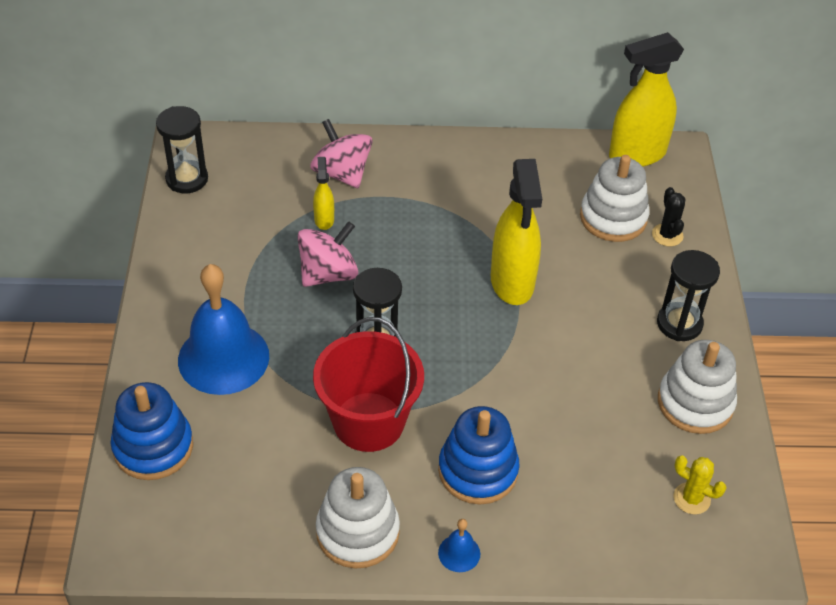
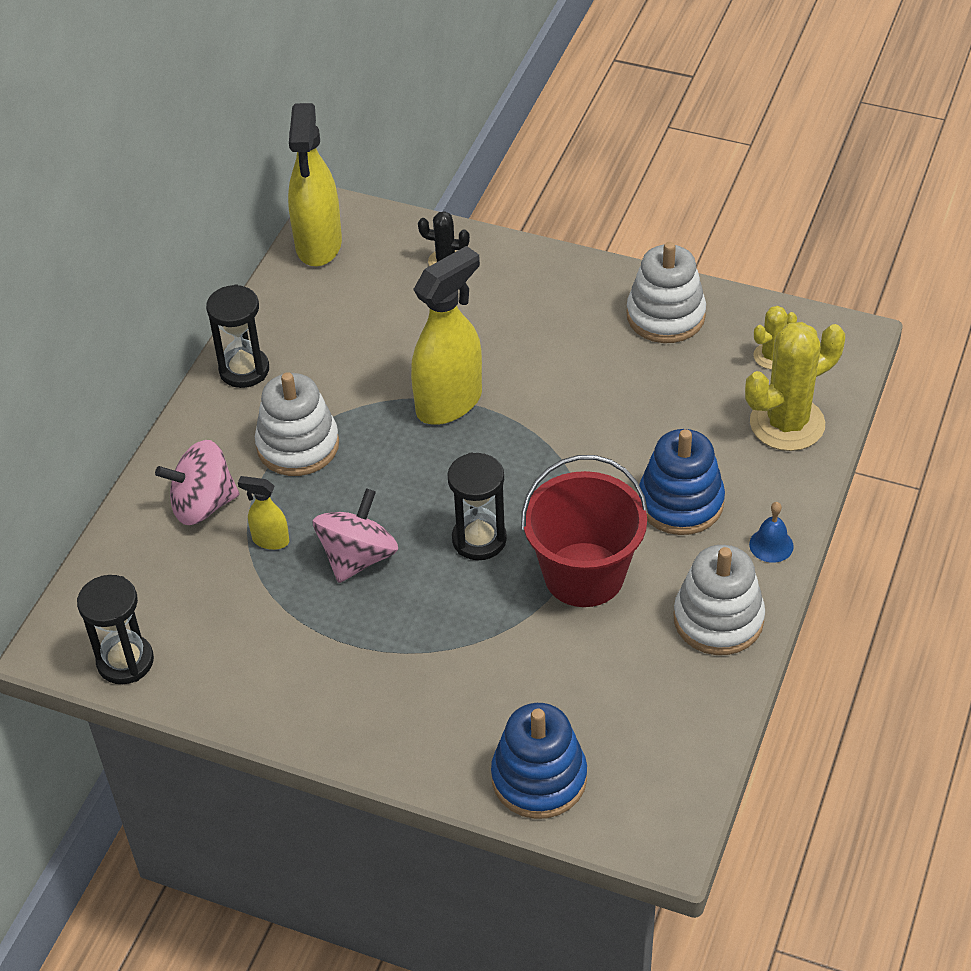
camera: 65 degrees left, 0 degrees up
blue bell [178,264,269,395] -> none
pink spinning top [297,221,358,287] -> pink spinning top turned 45 degrees clockwise [313,488,398,583]
yellow spray bottle [491,159,542,305] -> yellow spray bottle turned 60 degrees counterclockwise [411,246,482,425]
white stacking toy [580,155,650,242] -> white stacking toy moved to [255,372,339,476]
black hourglass [657,250,720,341] -> black hourglass moved to [206,285,269,388]
none -> yellow cactus [745,322,845,451]

